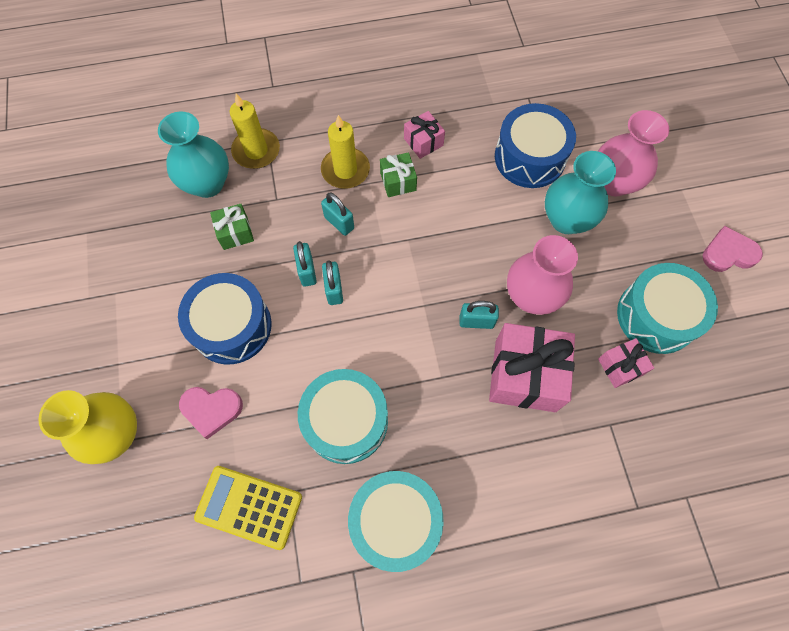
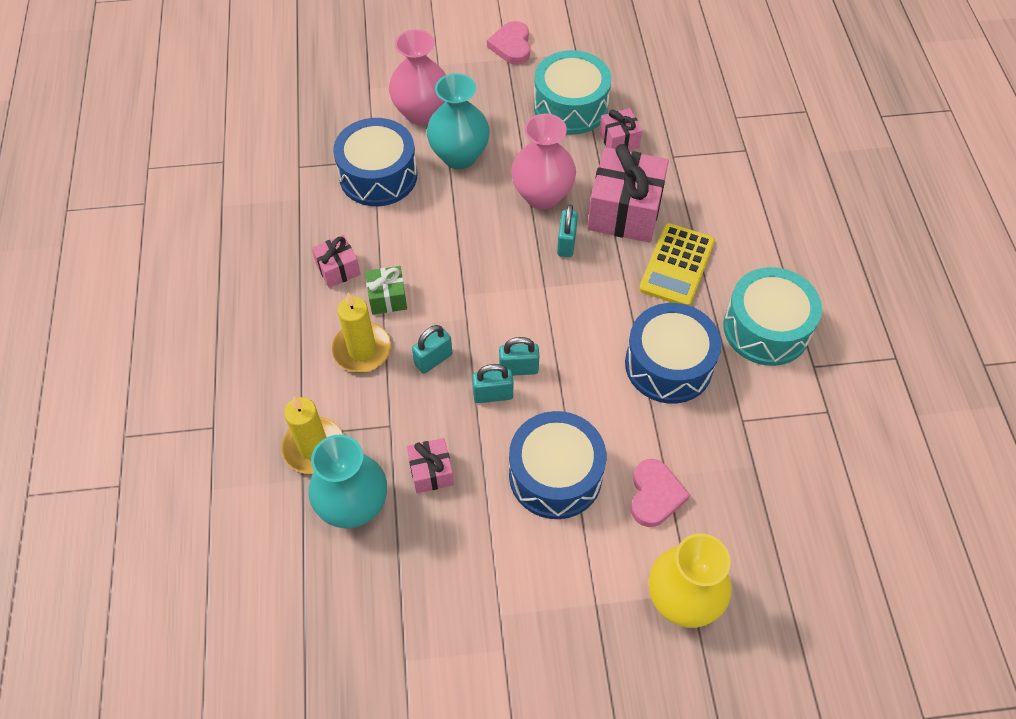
camera: 85 degrees left, 10 degrees down
yellow calculator [194,466,302,550] -> yellow calculator moved to [639,223,715,306]
green gift [210,204,254,250] -> pink gift [407,438,454,493]
turquoise drum [298,369,388,464] -> blue drum [625,303,722,404]

